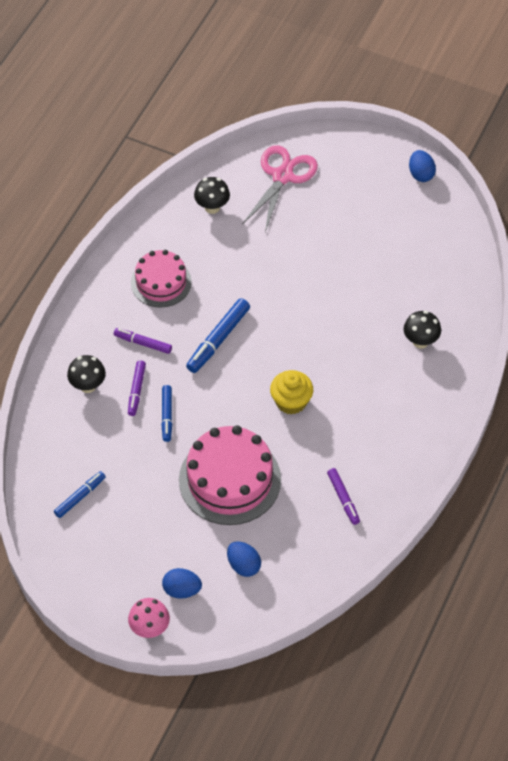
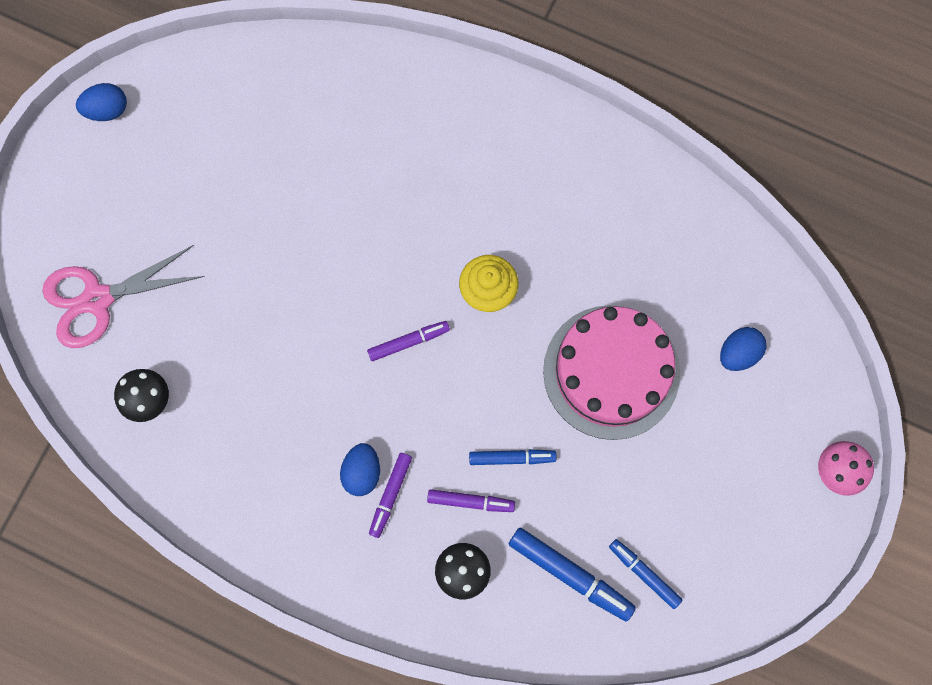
camera: 90 degrees left, 20 degrees up
pink cake [131,250,192,308] -> none
blue egg [162,568,202,599] -> blue egg moved to [340,443,380,496]
blue marker [186,298,250,373] -> blue marker moved to [508,527,636,622]
pink scissors [242,145,318,232] -> pink scissors turned 45 degrees counterclockwise [42,245,205,348]
purple marker [327,468,360,525] -> purple marker moved to [367,321,450,361]
black mushroom [404,311,441,349] -> none

